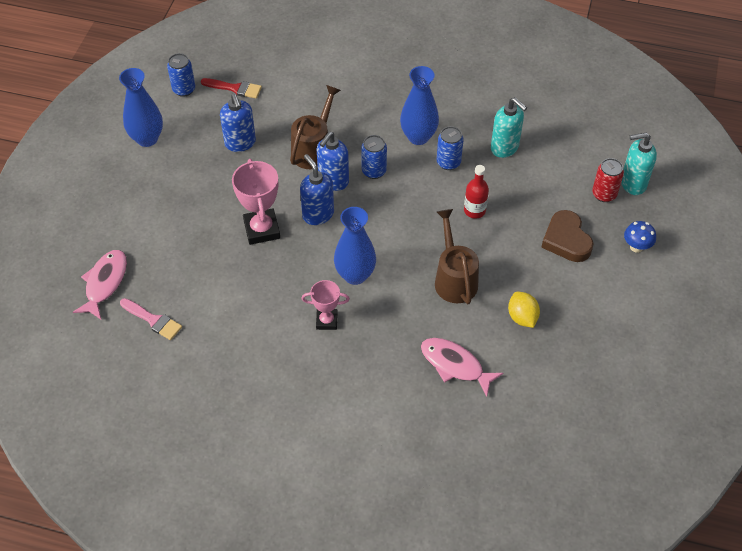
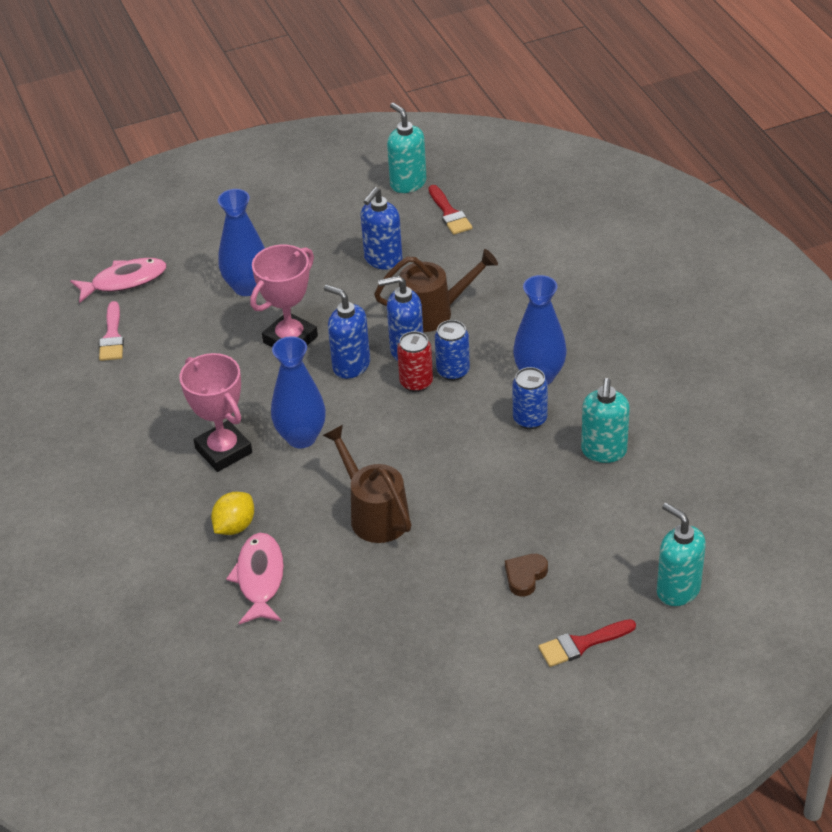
camera: 55 degrees right, 10 degrees down
blue vase [119,68,163,147] -> blue vase moved to [218,189,265,296]
blue can [167,53,195,97] -> turquoise soap dispenser [387,103,426,193]
blue soap dispenser [300,154,334,225] -> blue soap dispenser turned 75 degrees counterclockwise [324,285,370,379]
pink trophy [301,280,350,330] -> pink trophy [179,353,252,472], size x1.62
brown watering can [435,209,479,304] -> brown watering can turned 75 degrees counterclockwise [323,425,412,543]
red bottle [464,165,489,219] -> none
yellow lemon [508,292,540,328] -> yellow lemon moved to [211,492,254,535]
brown heart [541,210,594,262] -> brown heart [505,554,548,596], size x0.61
red can [592,158,624,202] -> red can moved to [397,331,433,392]
blue mushroom [624,221,656,253] -> red brush [538,619,636,667]

